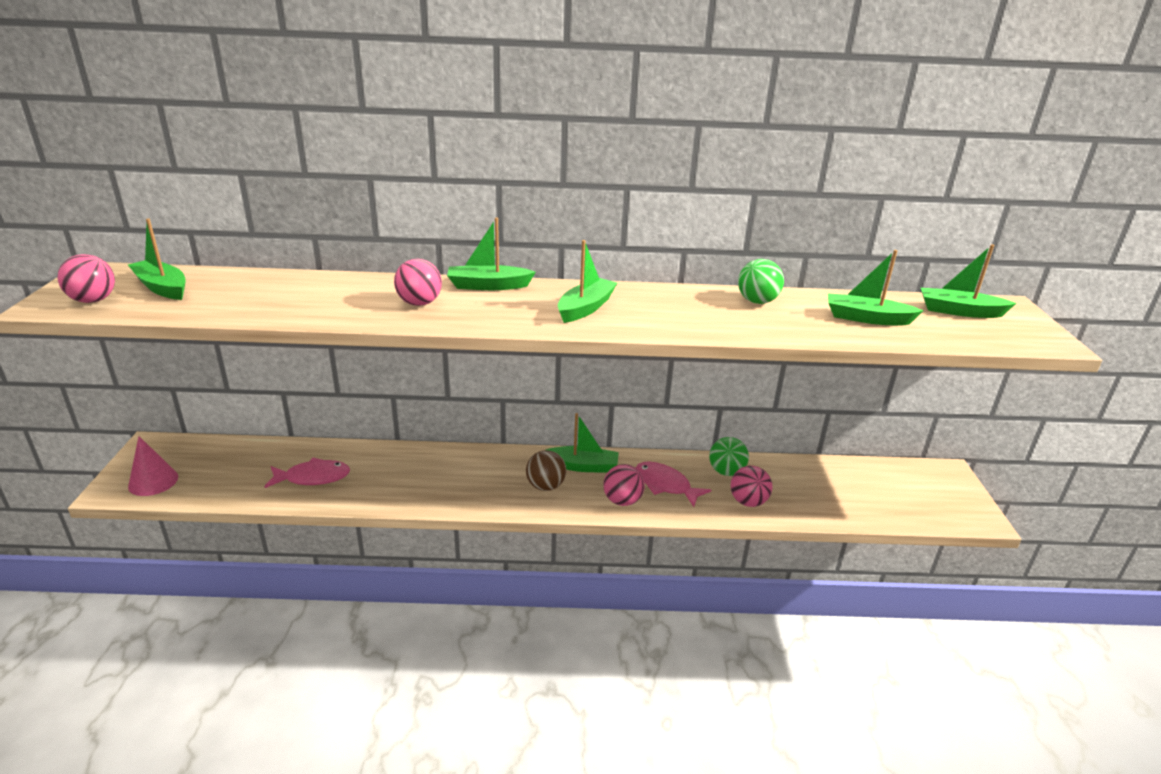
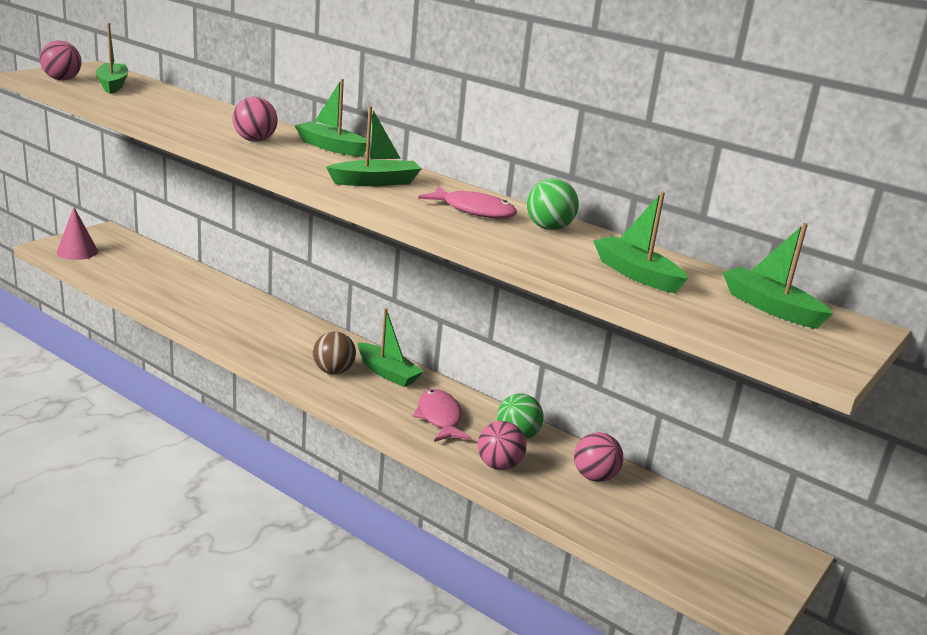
camera: 35 degrees right, 5 degrees down
pink fish [264,458,350,488] -> pink fish moved to [418,186,517,219]
pink ball [603,464,645,506] -> pink ball moved to [574,432,623,482]

